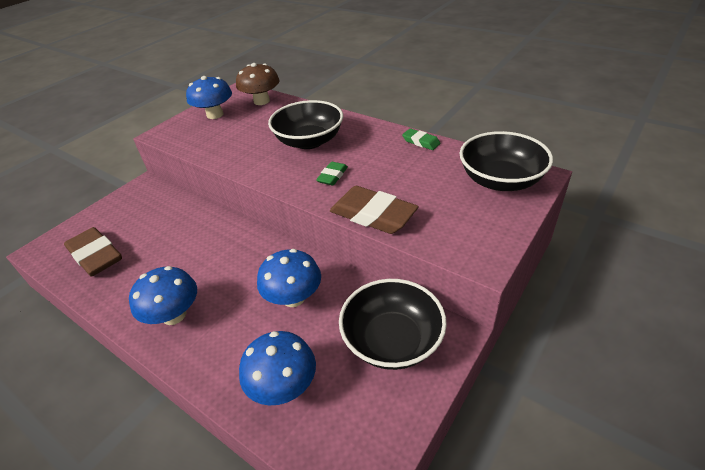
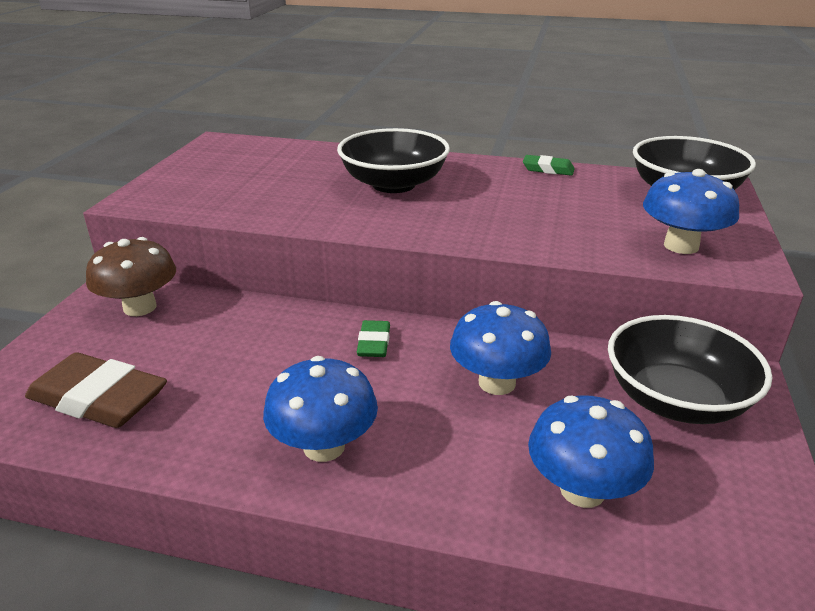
camera: 25 degrees left, 10 degrees down
blue mushroom [186,76,232,119] -> blue mushroom moved to [643,169,739,254]
brown mushroom [236,63,279,105] -> brown mushroom moved to [86,237,176,316]
green eraser [316,162,348,185] -> green eraser moved to [357,320,390,357]
brown eraser [330,186,419,234] -> none

